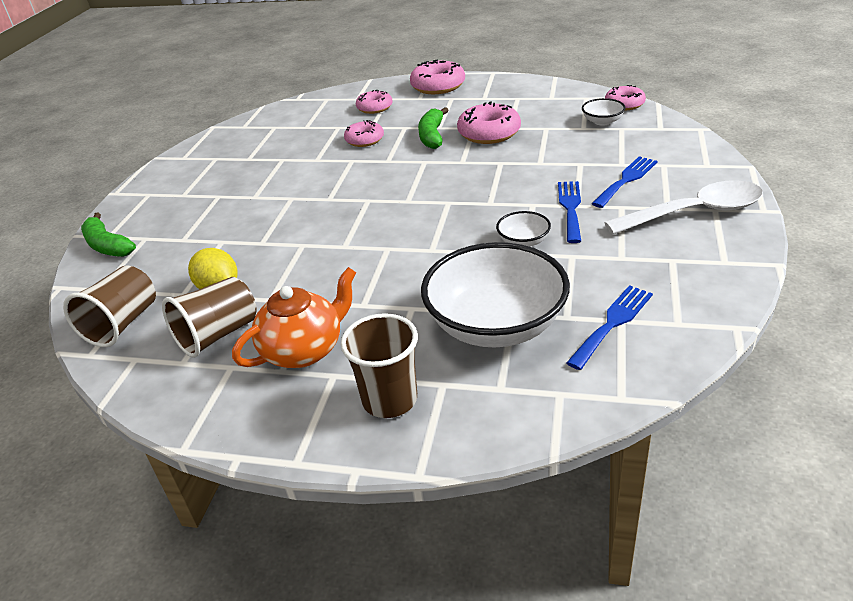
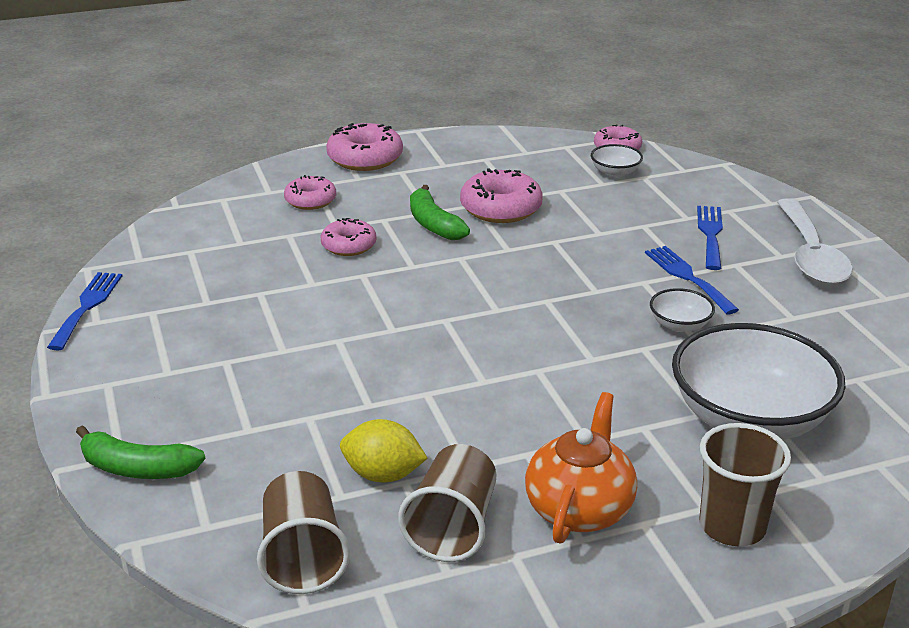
camera: 35 degrees left, 5 degrees down
blue fork [566,285,653,370] -> blue fork moved to [47,272,122,350]
white spoon [604,180,763,234] -> white spoon turned 135 degrees clockwise [777,199,853,285]

